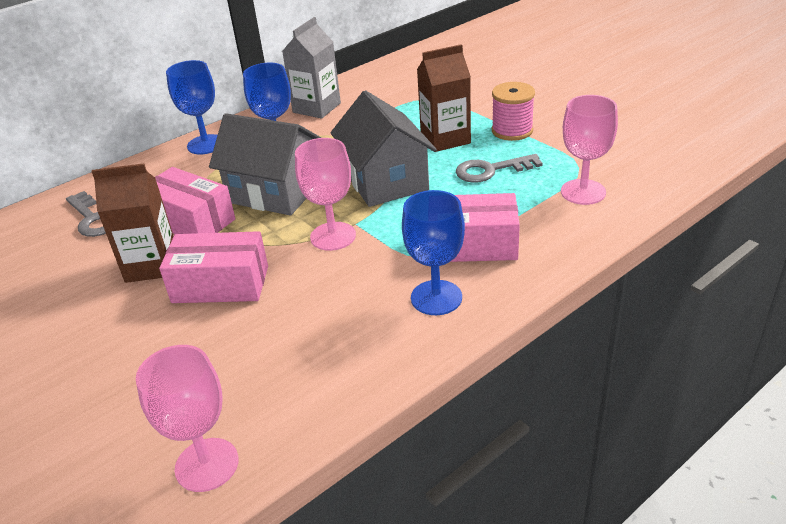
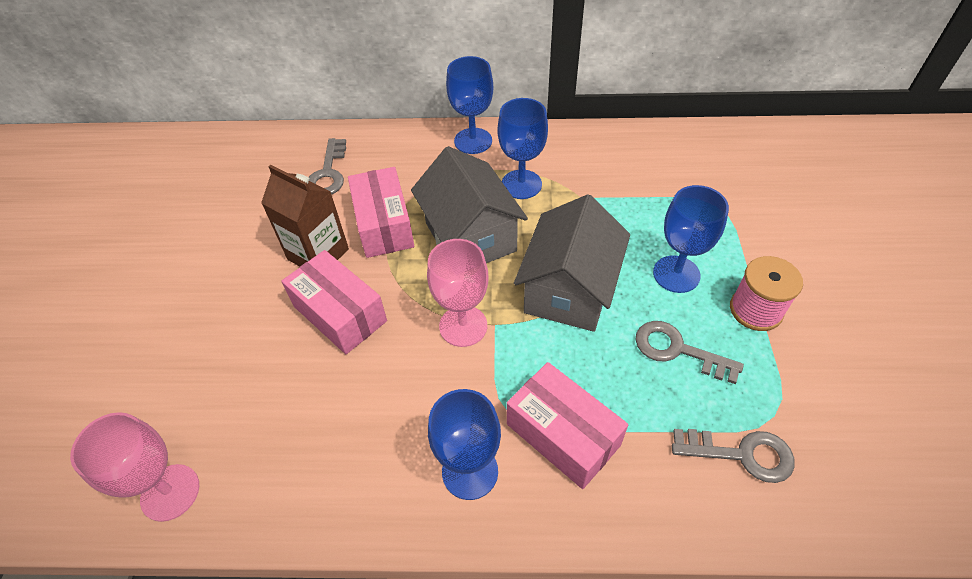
camera: 40 degrees right, 15 degrees up
grey carton [282,17,341,119] -> none
brown carton [417,44,471,152] -> blue goblet [653,185,729,293]
pink goblet [561,95,618,205] -> grey key [672,429,795,483]

